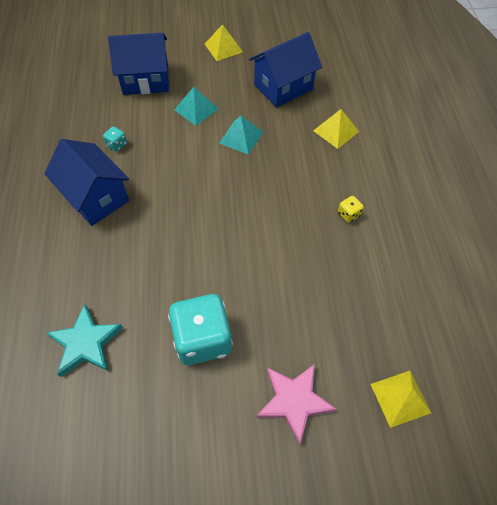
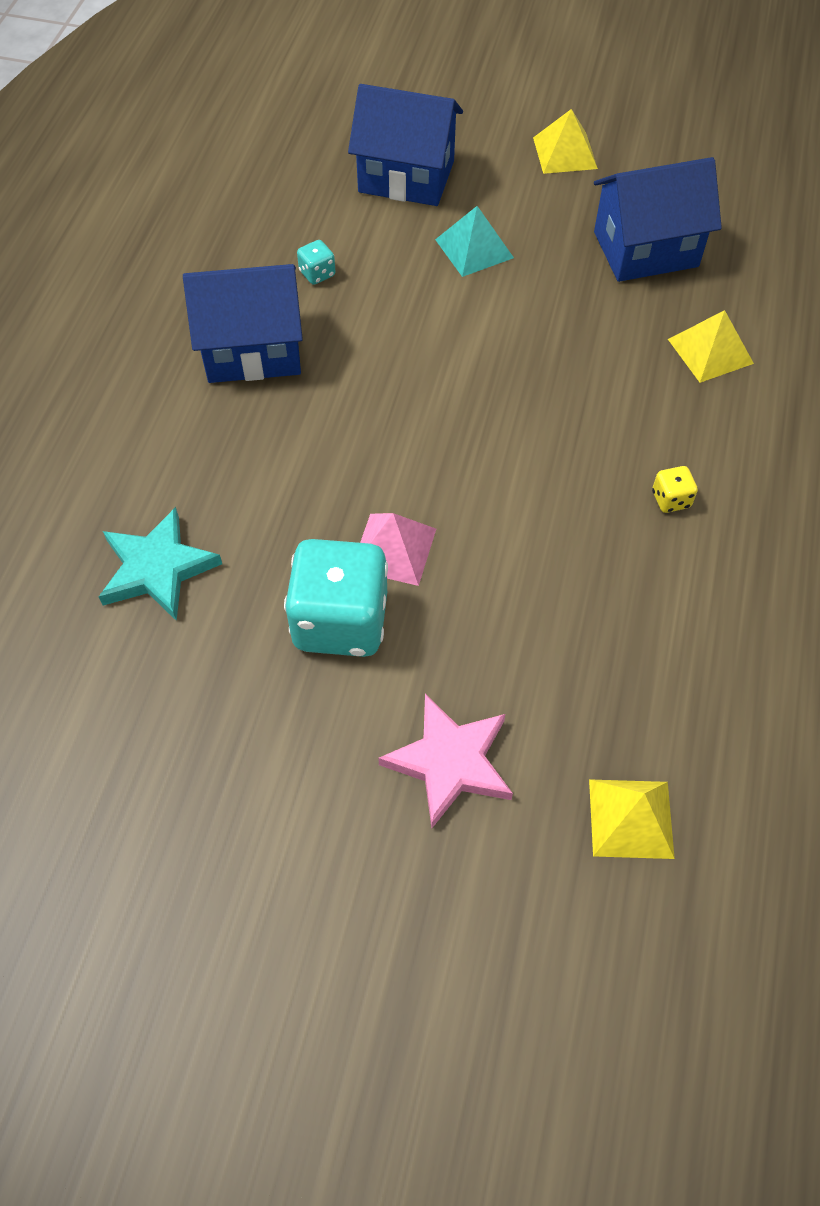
camera: 20 degrees right, 0 degrees up
blue house [44,139,129,226] -> blue house turned 75 degrees counterclockwise [183,264,303,383]
turquoise pyramid [219,116,263,155] -> none
none -> pink pyramid [360,513,436,586]

